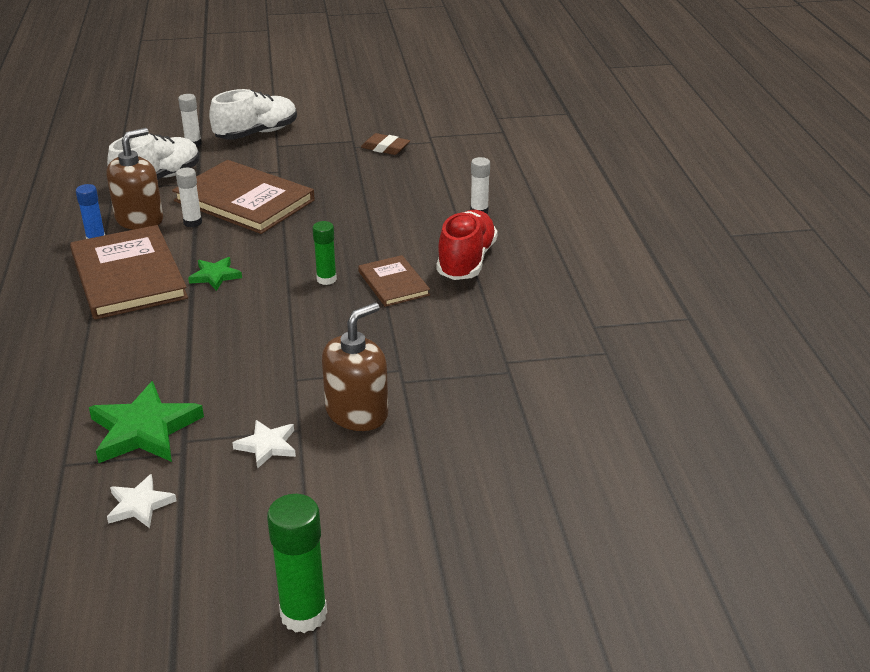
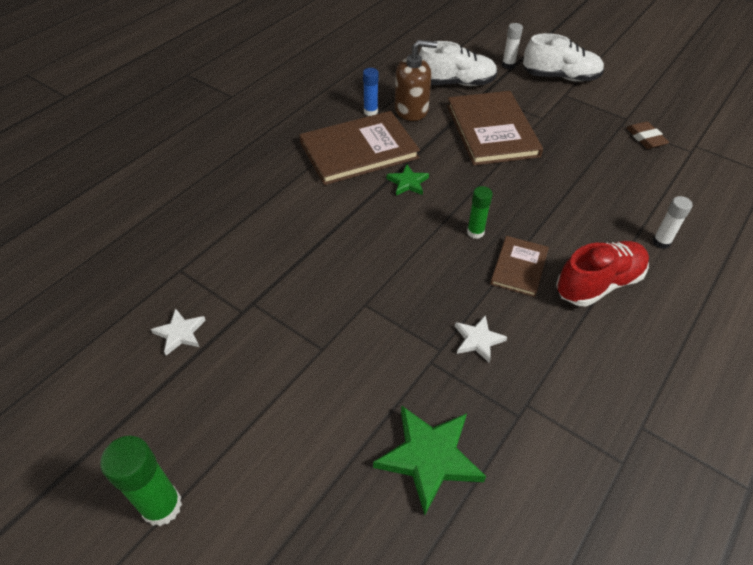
camera: 45 degrees right, 15 degrees up
brown book [70,225,188,320] -> brown book turned 45 degrees clockwise [300,111,420,185]
green star [89,381,204,463] -> green star moved to [373,405,486,515]
white glue stick [176,168,202,227] -> none
white star [233,420,296,469] -> white star moved to [455,315,507,363]
brown soap dispenser [322,303,388,431] -> none

